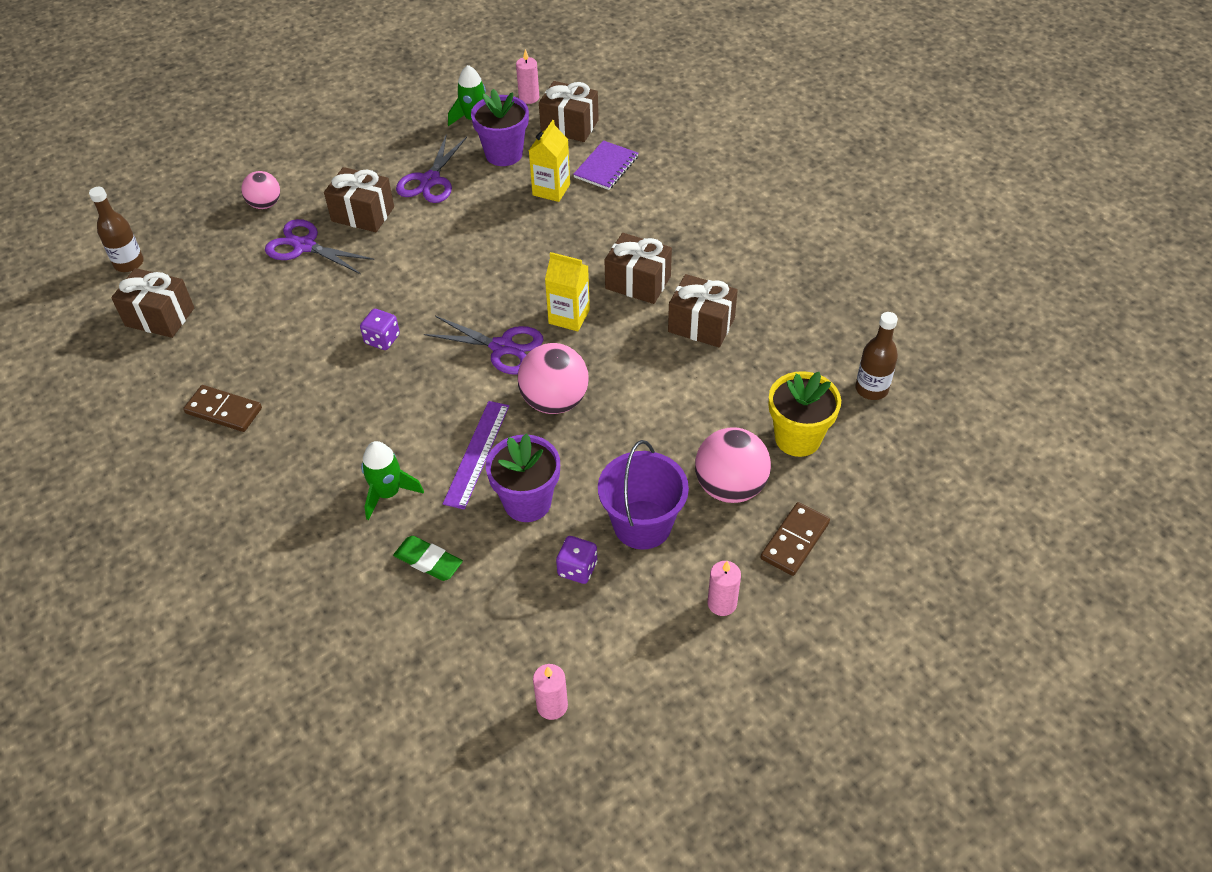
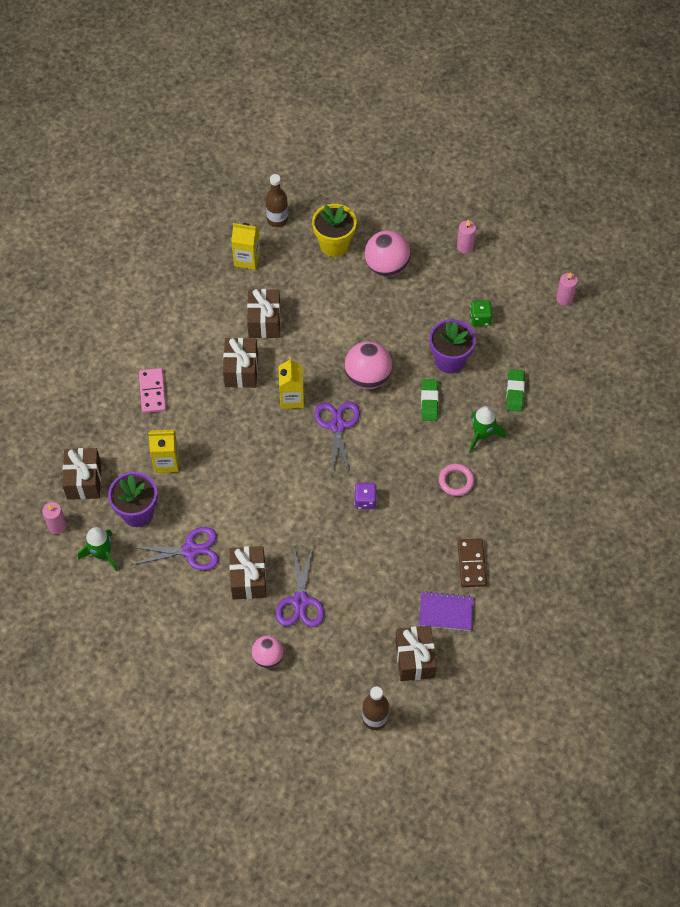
camera: 115 degrees left, 10 degrees up
purple ruler [443,401,509,510] -> green eraser [421,379,438,421]
purple dice [556,536,597,584] -> green dice [470,300,492,326]
purple notebook [573,140,638,190] -> purple notebook moved to [419,591,474,631]
purple bucket [598,440,689,550] -> none
brown domino [761,502,830,576] -> none
none -> pink domino [139,368,166,413]
none -> yellow carton [231,223,260,270]
none -> pink ring [439,463,474,496]

